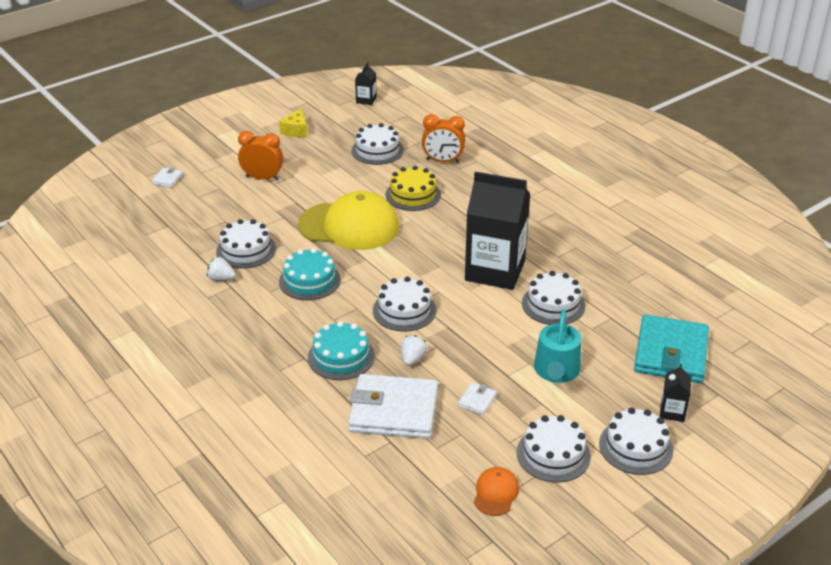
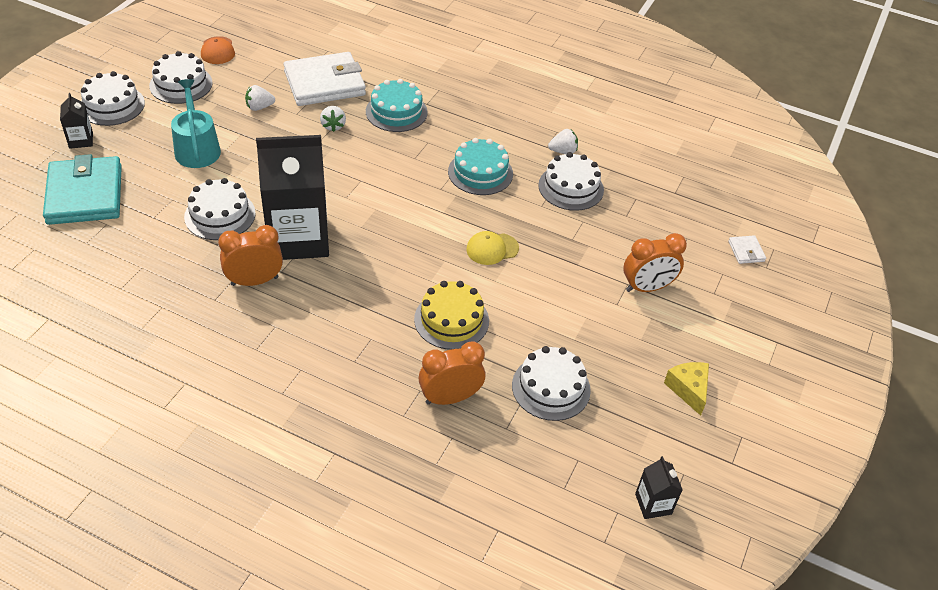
camera: 150 degrees right, 10 degrees up
yellow cap [298,191,399,250] -> yellow cap [466,231,519,265], size x0.43
white cake [373,277,436,332] -> none
white wallet [458,382,497,415] -> white strawberry [245,85,275,111]
none -> orange clock [218,225,283,286]

